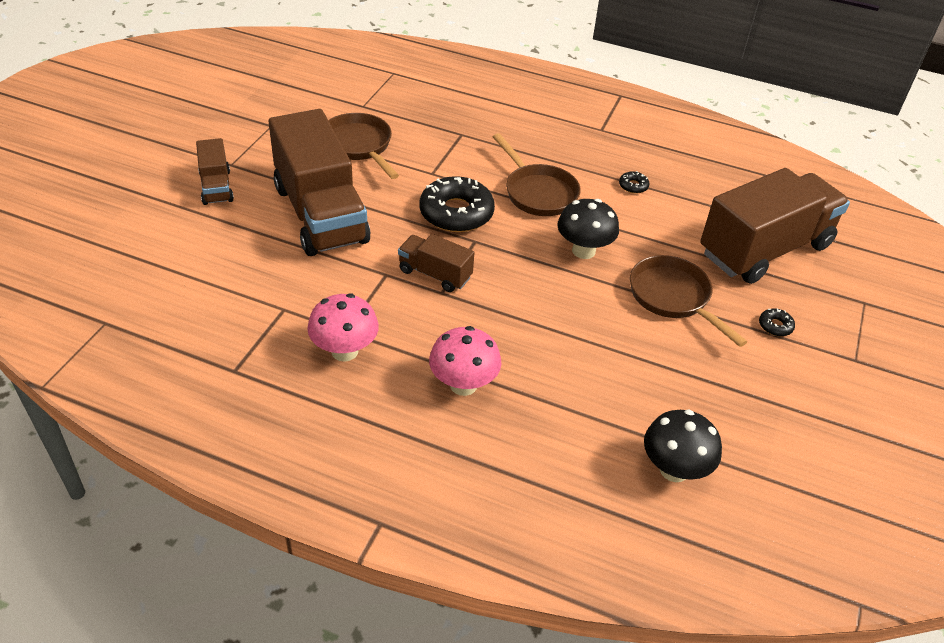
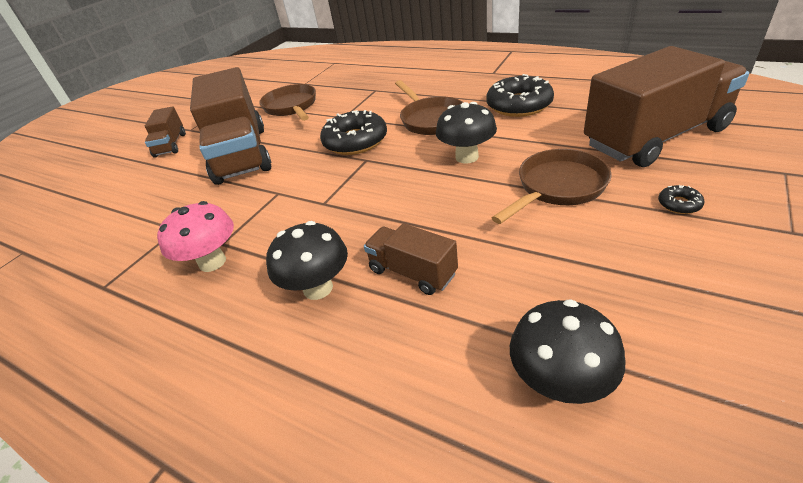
camera: 15 degrees right, 5 degrees down
brown truck [398,234,474,292] -> brown truck moved to [364,223,458,295]
pink mushroom [429,326,501,396] -> black mushroom [266,221,348,300]
black donut [619,171,649,194] -> black donut [487,74,554,117], size x2.36
brown pan [630,255,747,347] -> brown pan turned 75 degrees clockwise [492,149,612,224]

